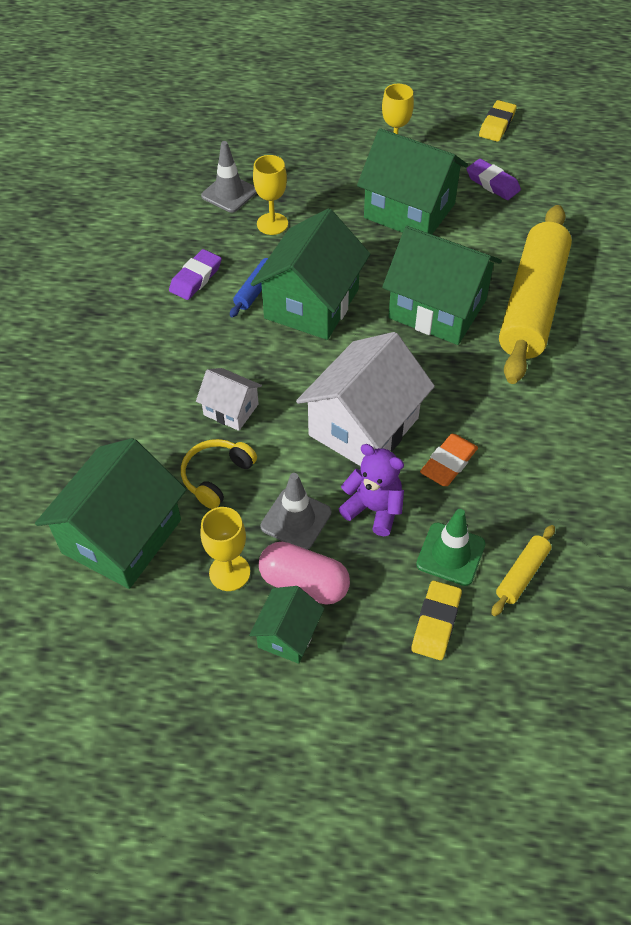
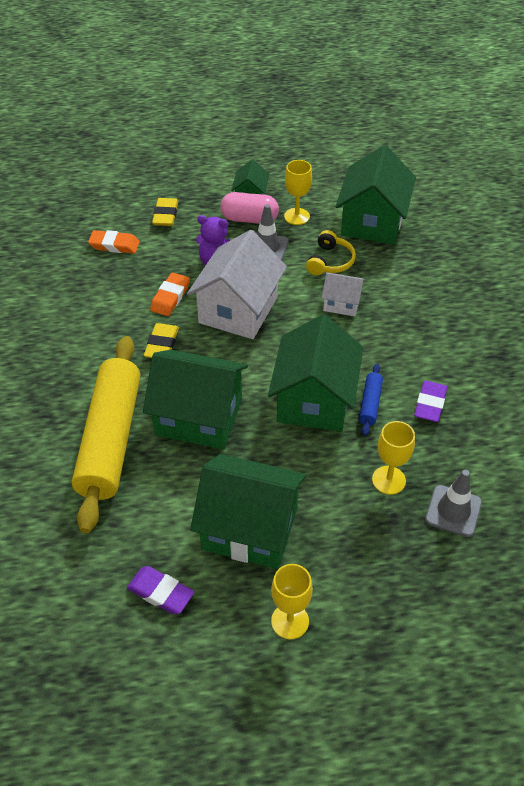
camera: 165 degrees right, 5 degrees down
green traffic cone [416,509,485,586] -> none
yellow eraser [479,100,517,142] -> yellow eraser moved to [144,323,179,358]
yellow rolling pin [491,525,555,616] -> orange eraser [88,230,140,254]

